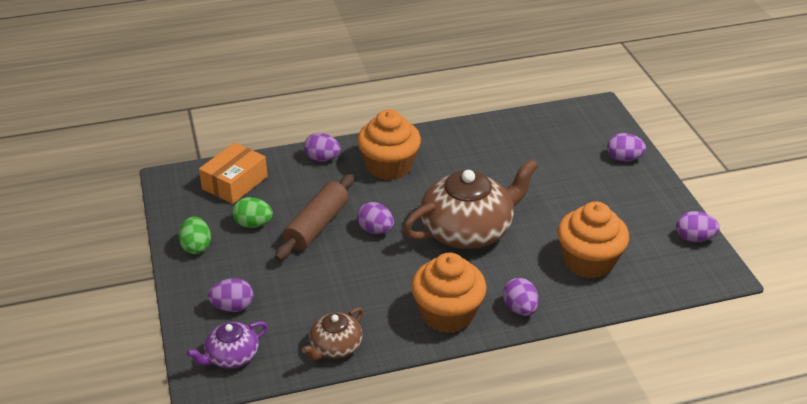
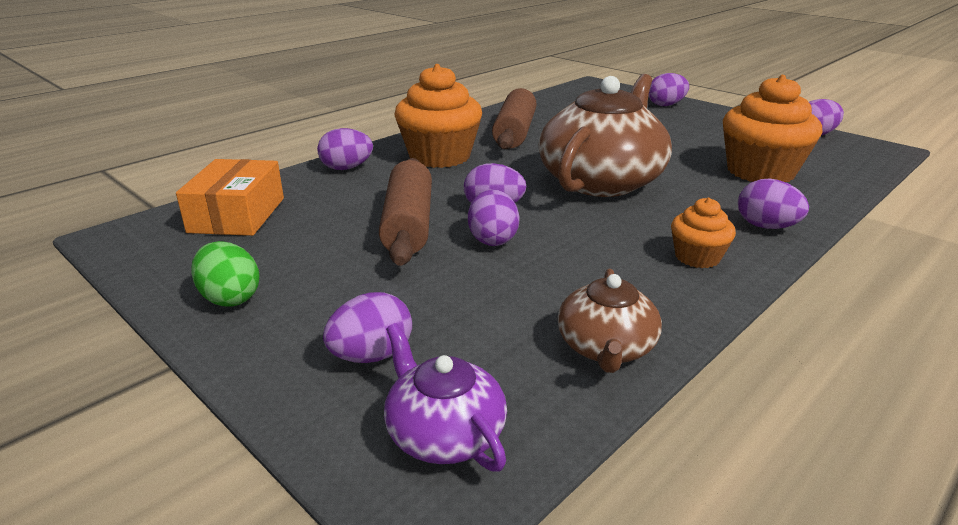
camera: 30 degrees left, 10 degrees down
purple teapot [186,321,268,369] -> purple teapot turned 120 degrees clockwise [384,323,507,472]
green egg [232,197,273,228] -> none
orange cupcake [411,253,487,333] -> orange cupcake [671,198,736,268], size x0.52
none -> purple egg [468,189,520,246]
none -> brown rolling pin [492,88,537,149]

